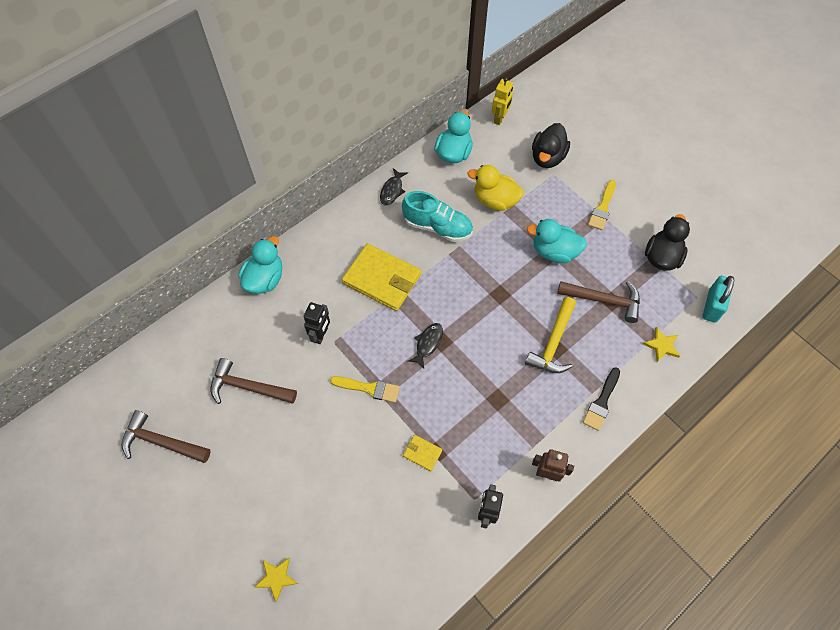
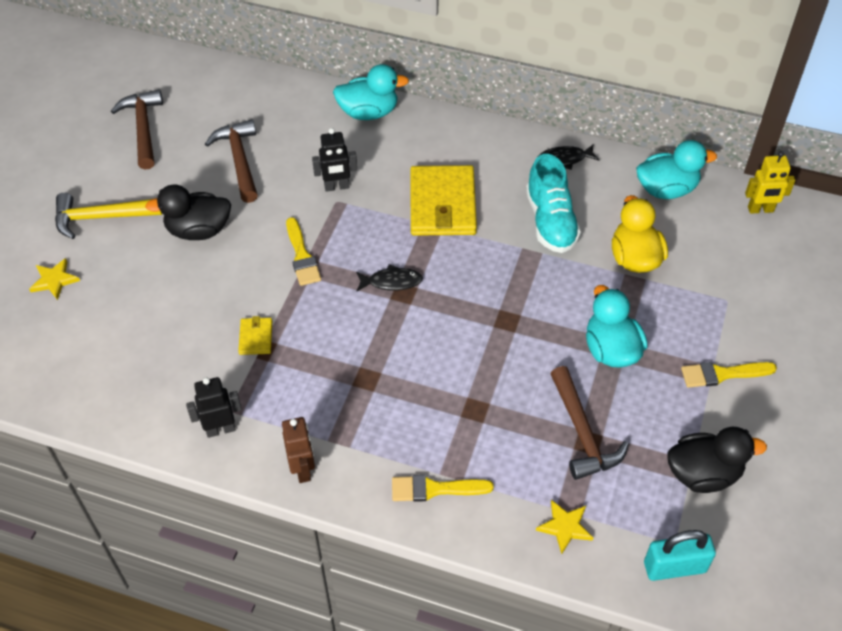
camera: 60 degrees right, 10 degrees down
yellow hammer [525,297,576,373] -> yellow hammer moved to [55,193,162,239]
black duck [532,123,570,168] -> black duck moved to [145,185,231,240]
black brush [583,368,620,431] -> yellow brush [392,475,494,502]

